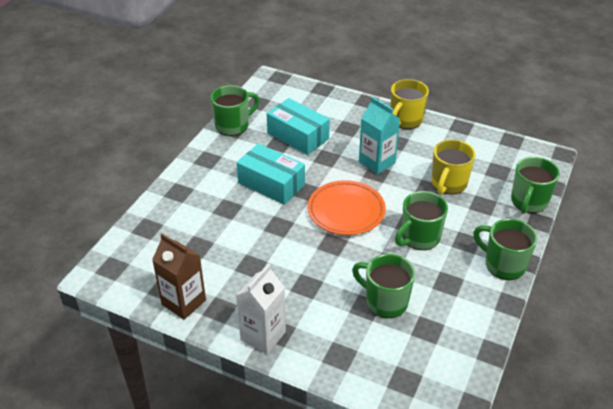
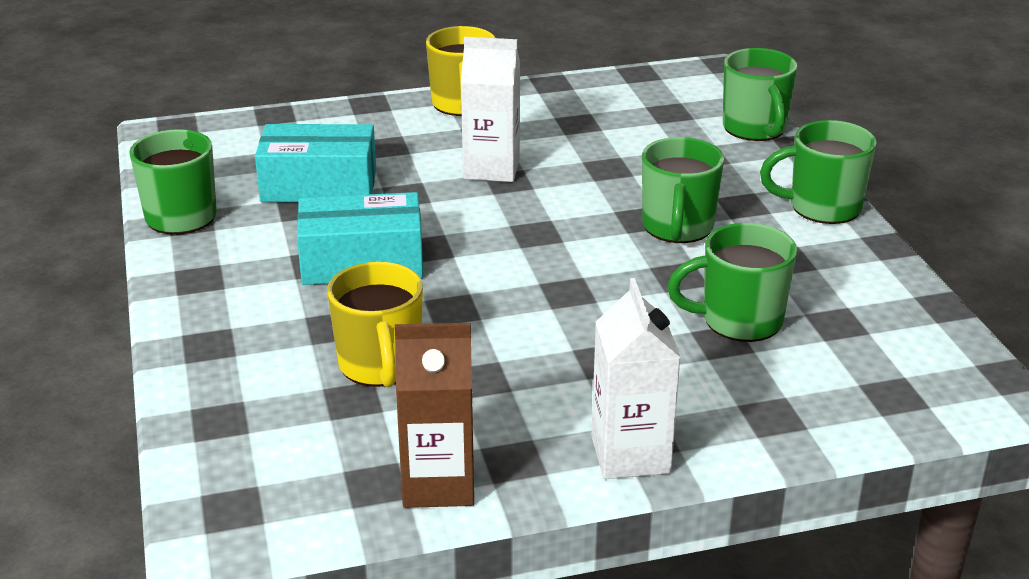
camera: 40 degrees left, 10 degrees down
orange plate [308,180,386,235] -> none
turquoise carton [359,97,400,175] -> white carton [461,37,520,182]
yellow mug [432,139,475,195] -> yellow mug moved to [327,262,423,387]

